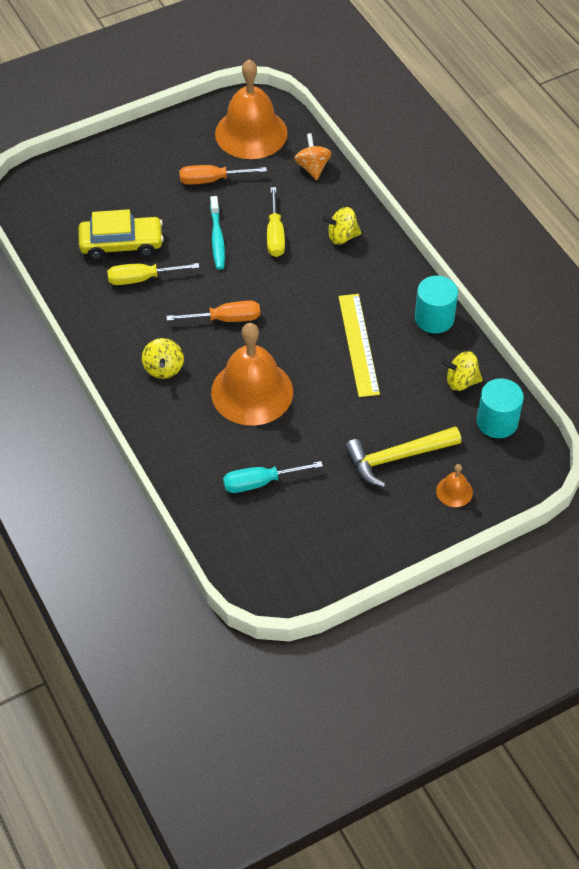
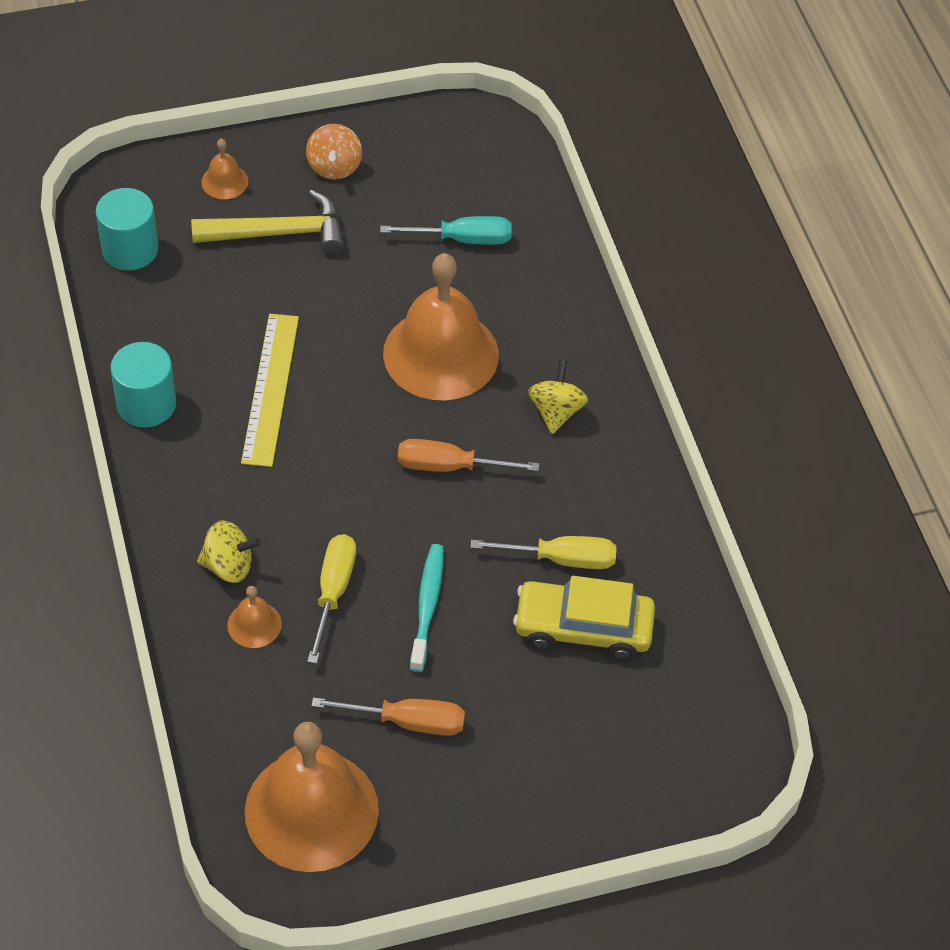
camera: 170 degrees left, 0 degrees up
orange spinning top [294,133,332,180] -> orange spinning top moved to [306,124,362,180]
yellow spinning top [442,351,483,391] -> none
none -> orange bell [227,586,282,648]

